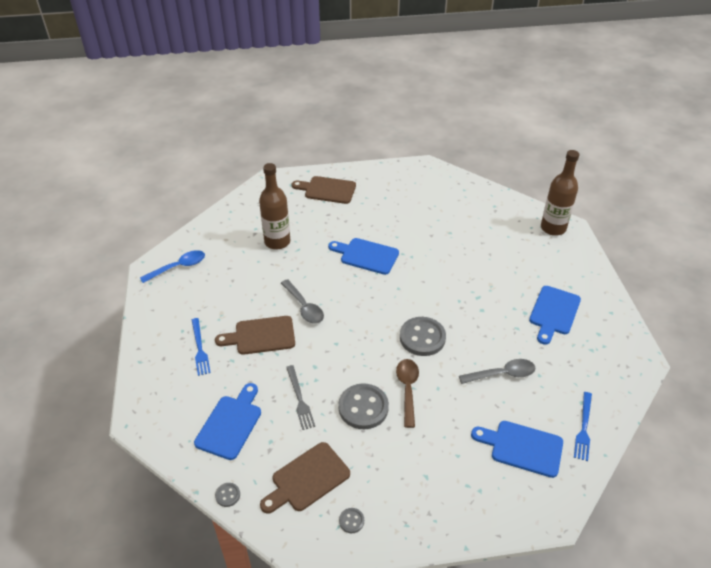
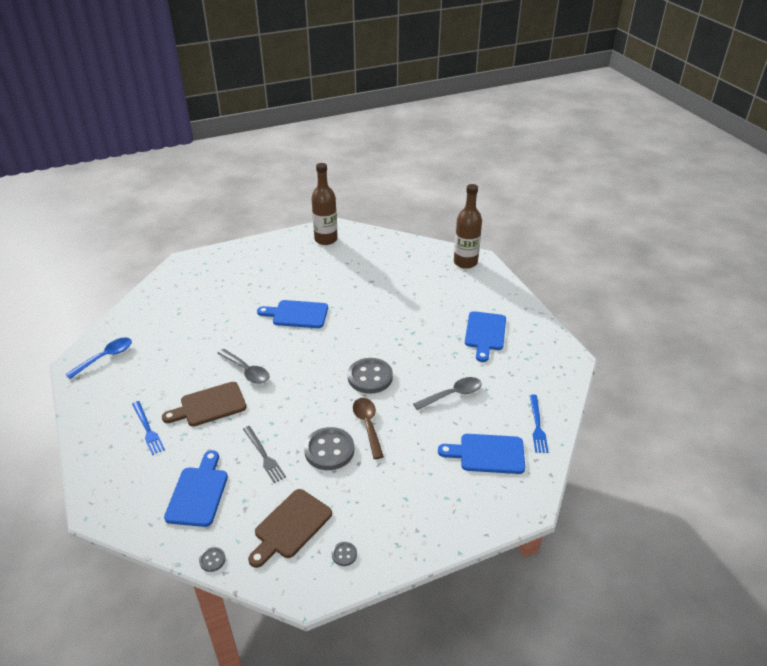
camera: 15 degrees left, 5 degrees down
brown bottle [259,163,290,249] -> brown bottle moved to [311,163,338,245]
brown cutting board [291,176,356,204] -> none

